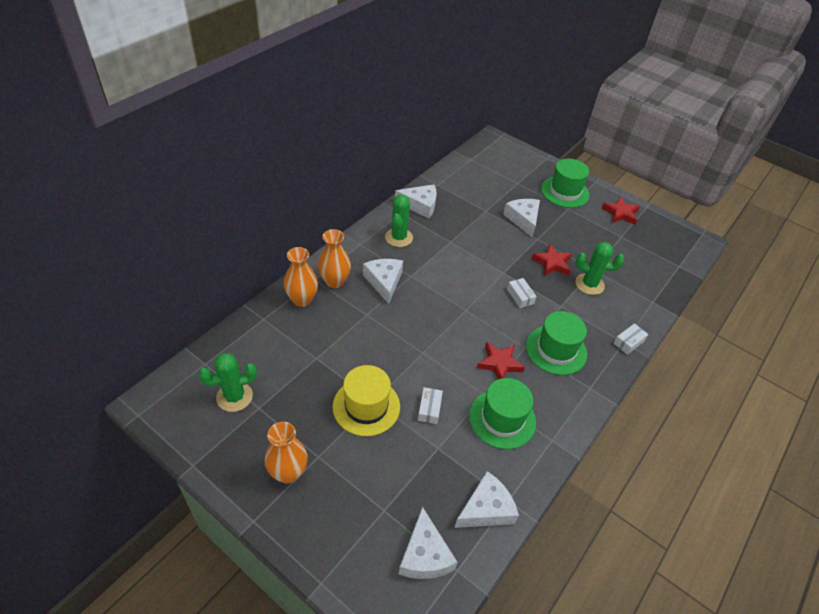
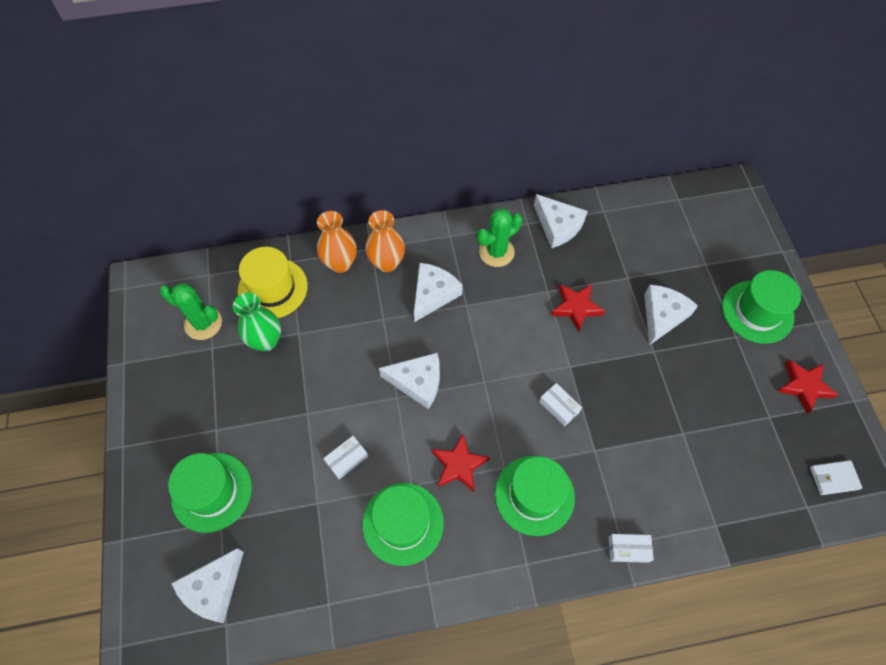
camera: 45 degrees right, 15 degrees up
orange vase [265,422,308,484] -> none
yellow hat [333,365,400,436] -> yellow hat moved to [238,247,308,318]
white cheese [454,471,519,528] -> white cheese moved to [379,353,440,409]
white box [507,278,537,308] -> white box turned 60 degrees counterclockwise [539,383,582,427]
red star [532,244,572,276] -> red star moved to [551,284,605,332]
green cactus [575,242,625,295] -> none
none -> green hat [168,453,252,533]
none -> green vase [233,293,281,351]
none -> white wallet [810,460,862,495]

